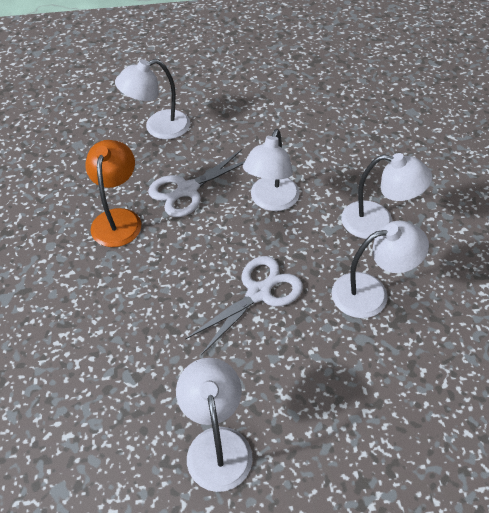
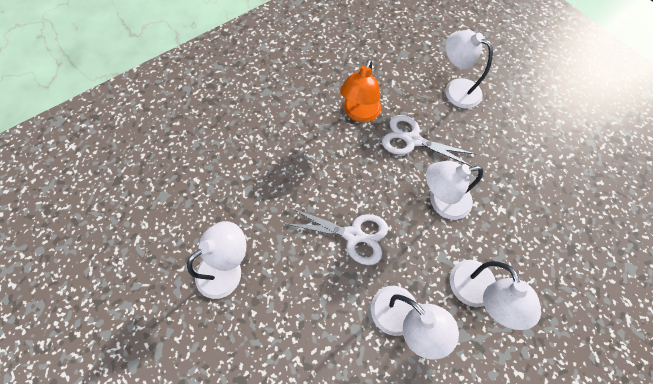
camera: 60 degrees right, 15 degrees up
orange lamp [85,140,141,247] -> orange lamp turned 135 degrees clockwise [340,59,381,122]

